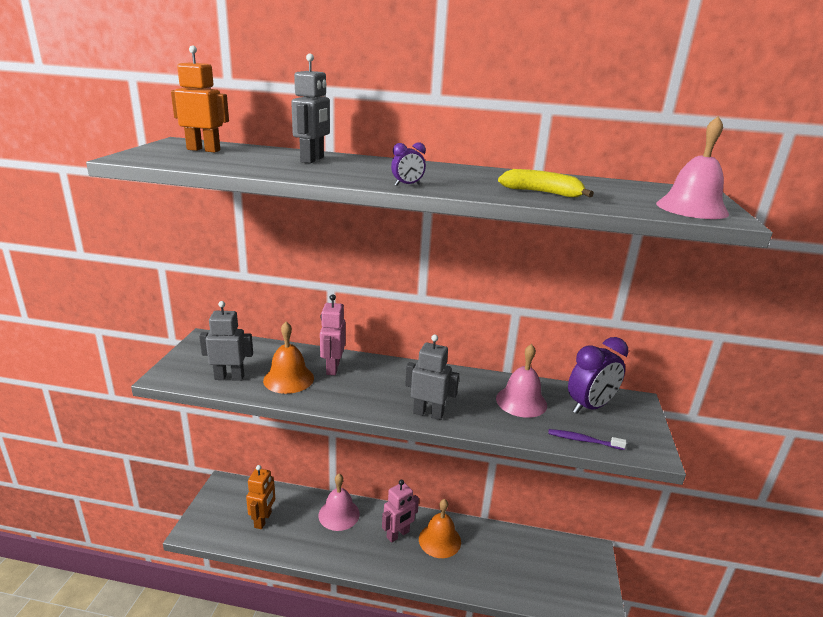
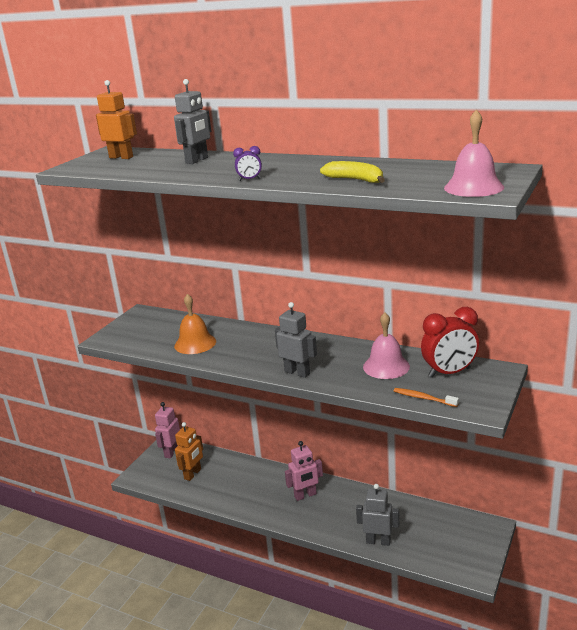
camera: 20 degrees right, 0 degrees up
grey robot [199,301,253,381] -> grey robot moved to [356,484,399,546]
pink bell [319,474,360,531] -> none
pink robot [320,294,346,375] -> pink robot moved to [155,402,180,459]
orange bell [419,499,461,558] -> none
purple toothbrush [548,429,627,450] -> orange toothbrush [394,388,459,407]
purple clock [568,337,629,414] -> red clock [421,307,479,378]

